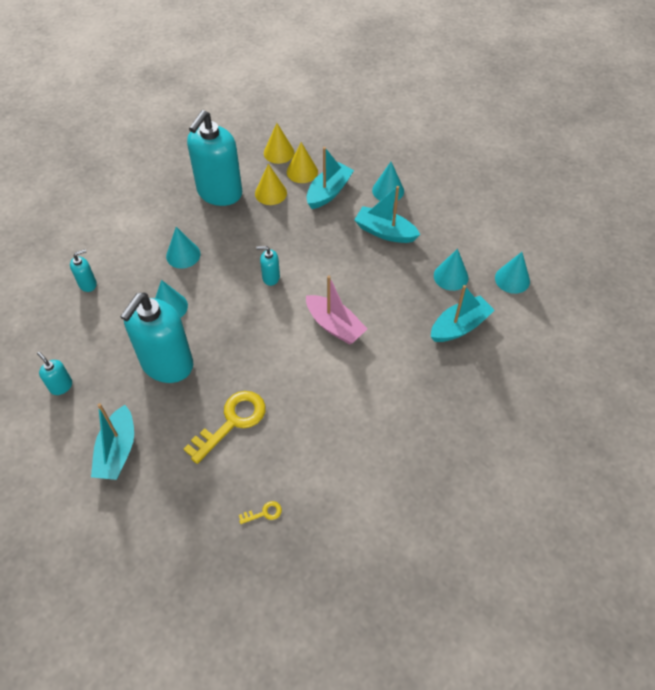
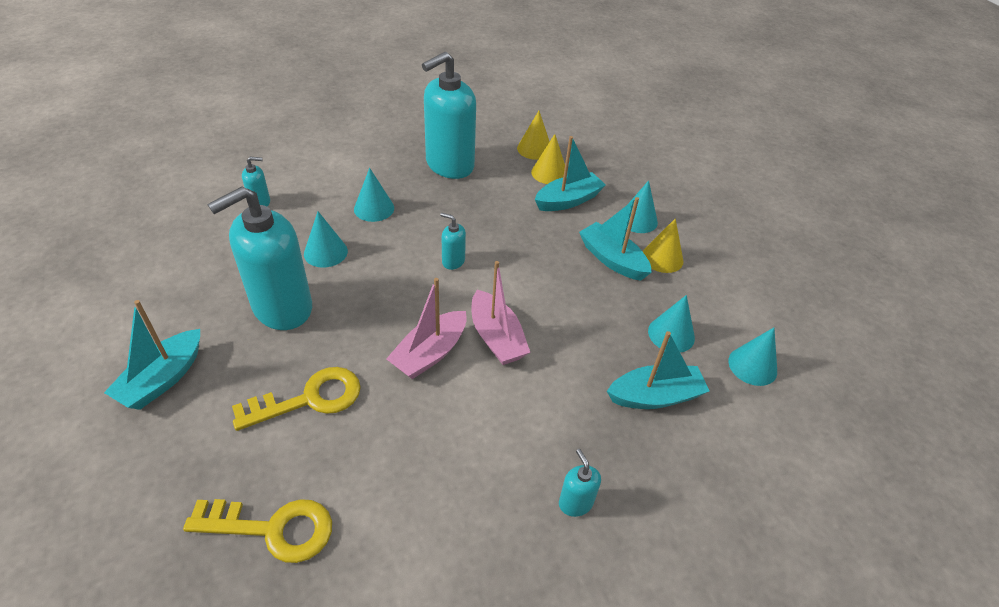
camera: 20 degrees right, 10 degrees down
turquoise soap dispenser [37,352,72,395] -> turquoise soap dispenser moved to [559,449,601,517]
yellow key [239,501,282,524] -> yellow key [183,499,332,563], size x2.32
yellow cone [255,164,287,205] -> yellow cone moved to [643,218,684,273]
none -> pink boat [386,278,467,379]

